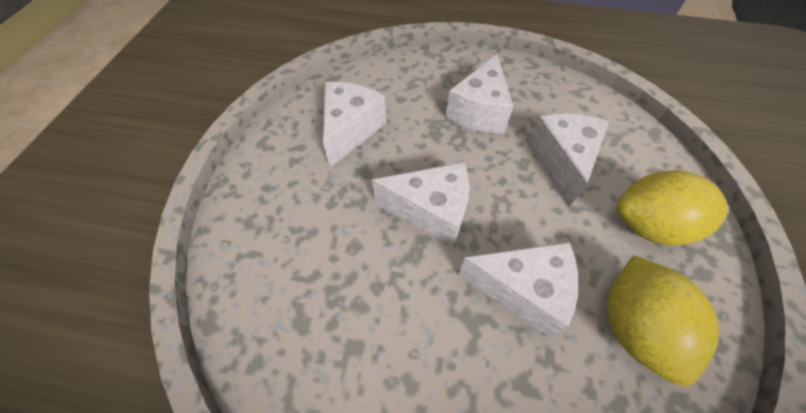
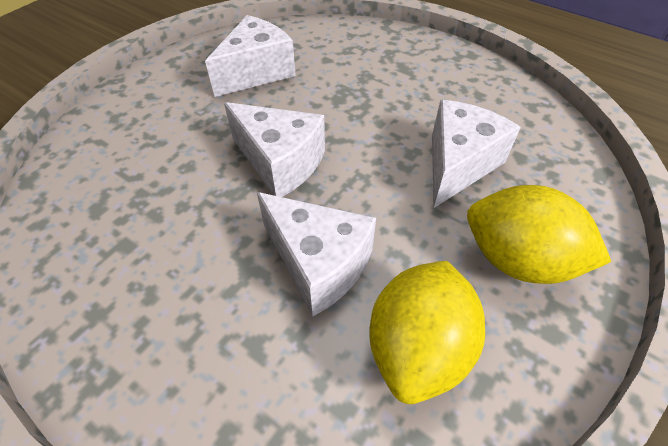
camera: 25 degrees right, 5 degrees down
white cheese [446,54,514,134] -> none

